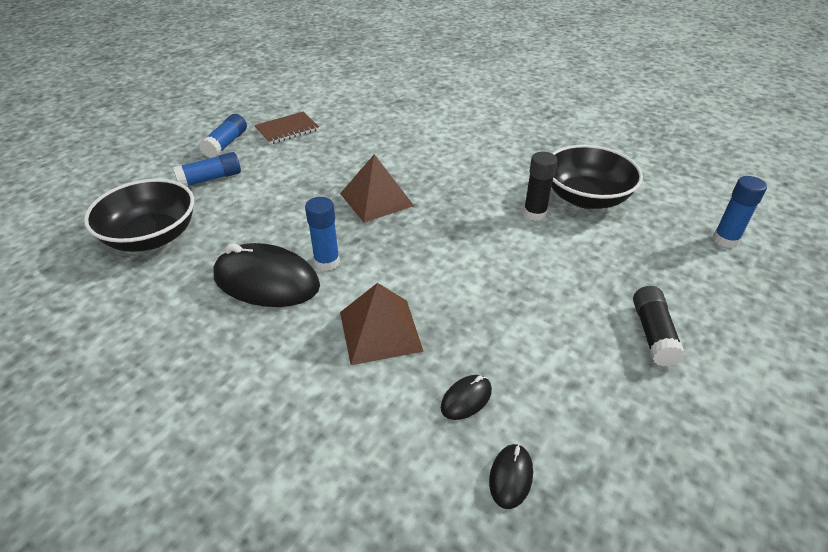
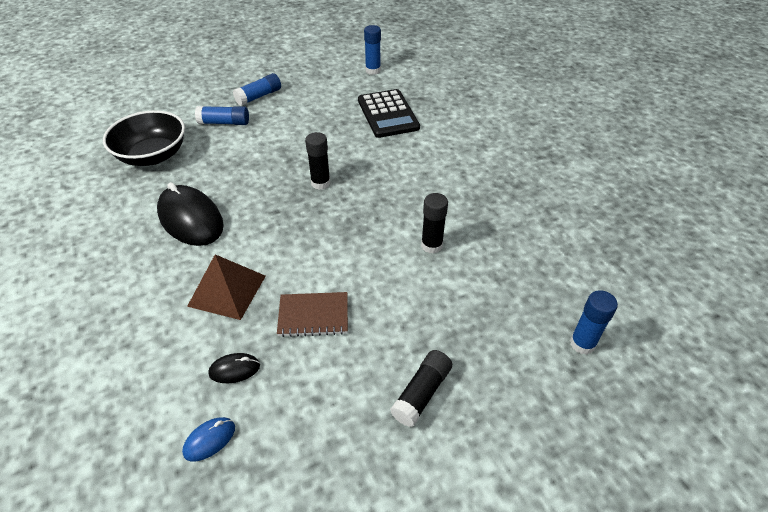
camera: 30 degrees right, 5 degrees up
brown notebook [254,112,319,144] -> brown notebook moved to [277,292,348,337]
blue glue stick [305,197,340,271] -> blue glue stick moved to [364,25,381,75]
brown pyramid [340,154,414,223] -> black glue stick [305,132,331,190]
black mouse [489,444,533,509] -> blue mouse [182,417,235,462]
black bowl [552,145,643,209] -> none
none -> black calculator [358,89,420,138]

